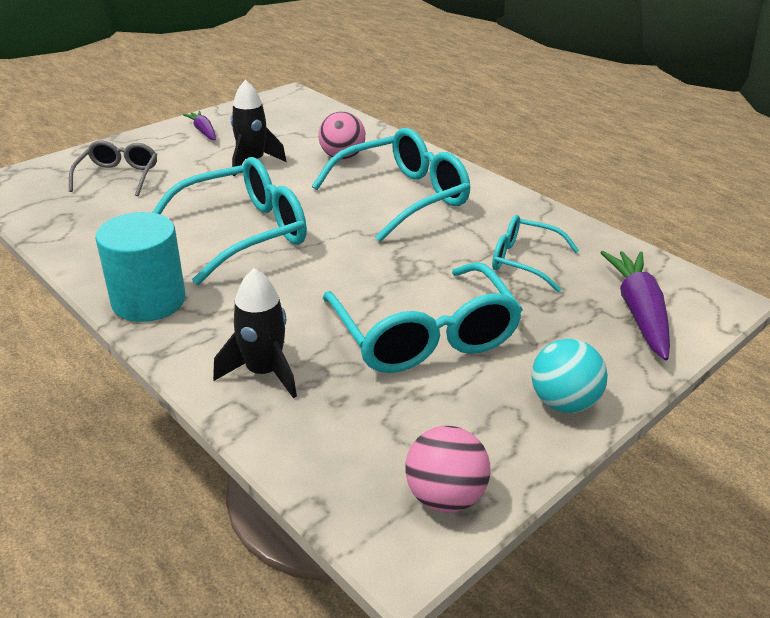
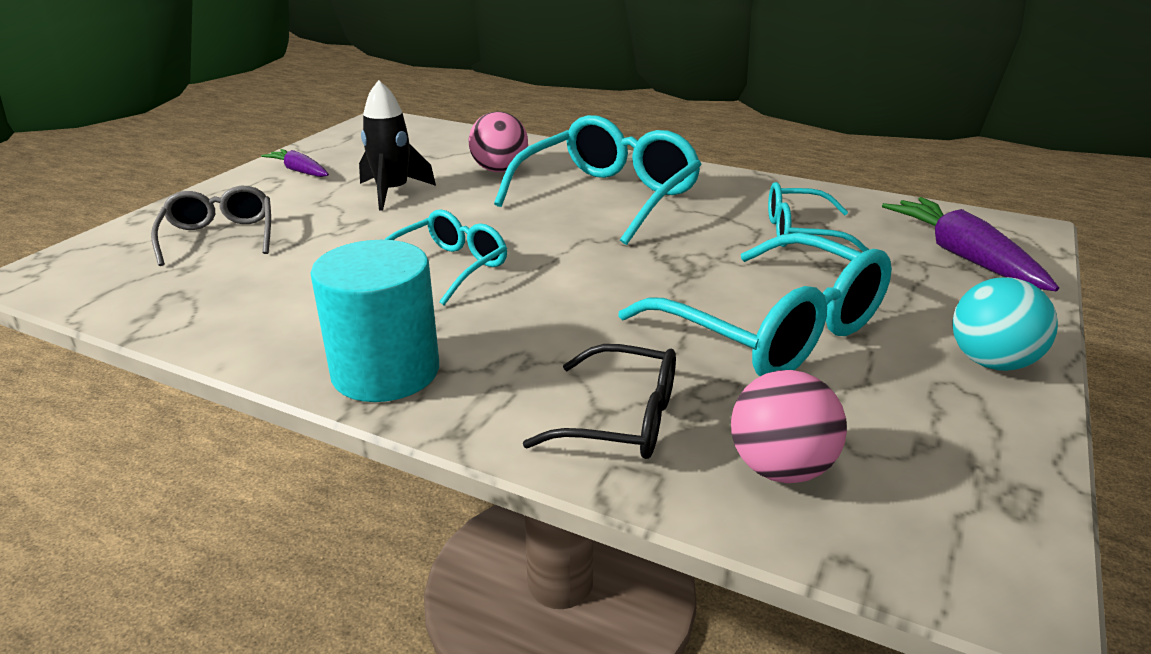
camera: 20 degrees left, 5 degrees down
turquoise glasses [152,157,307,285] -> turquoise glasses [384,209,507,305], size x0.58
black rocket [213,268,297,399] -> black glasses [523,344,676,459]
pink ball [405,426,490,513] -> pink ball moved to [731,370,847,483]

